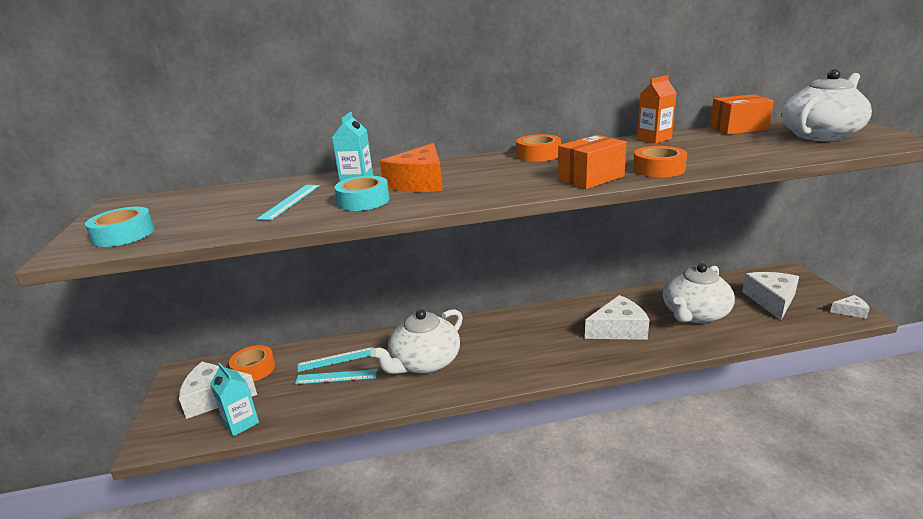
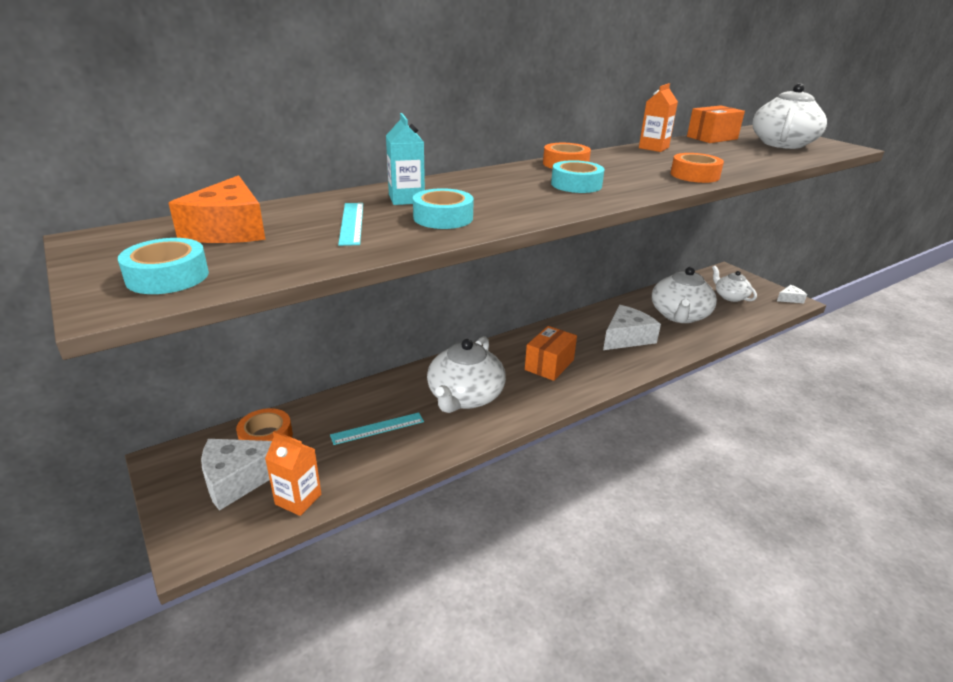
camera: 25 degrees left, 5 degrees up
turquoise carton [210,363,259,436] -> orange carton [265,431,321,516]
turquoise ruler [297,347,374,372] -> none
orange cheese [380,143,442,192] -> orange cheese moved to [168,175,266,243]
orange box [558,135,627,189] -> orange box moved to [525,326,577,381]
white cheese [742,272,799,320] -> white teapot [712,266,757,302]
none -> turquoise tape [551,160,604,193]

